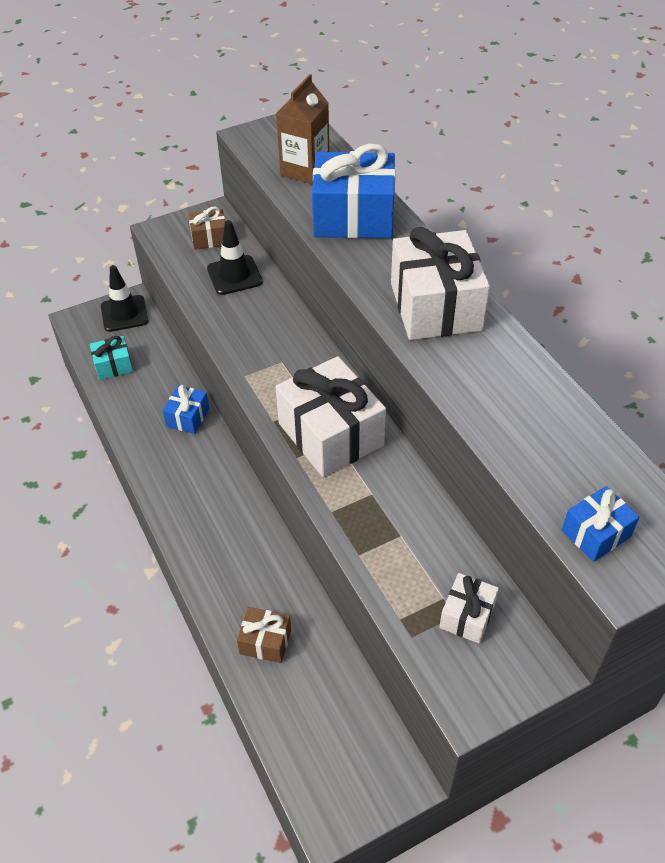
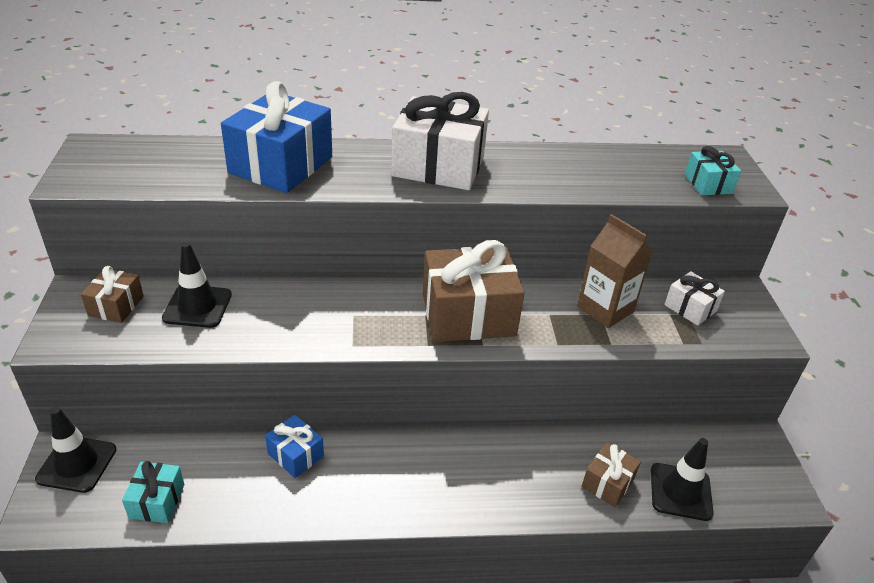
camera: 70 degrees left, 10 degrees down
brown carton [276,74,329,184] -> brown carton moved to [577,214,653,328]
white gift [276,356,386,477] -> brown gift [423,240,524,342]
blue gift [562,486,640,562] -> turquoise gift [685,146,741,195]
none -> black traffic cone [651,438,714,521]

